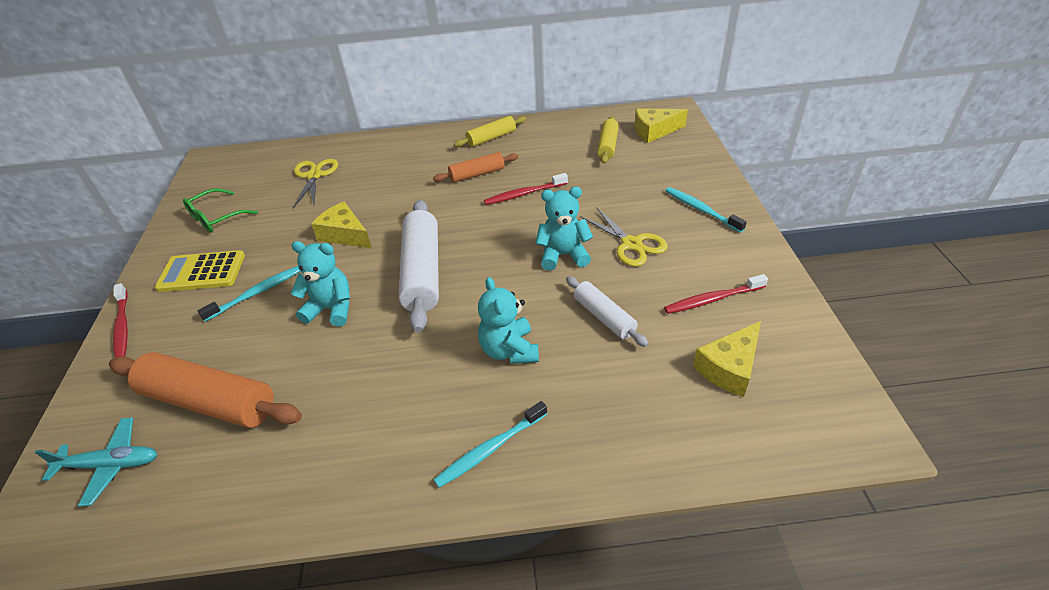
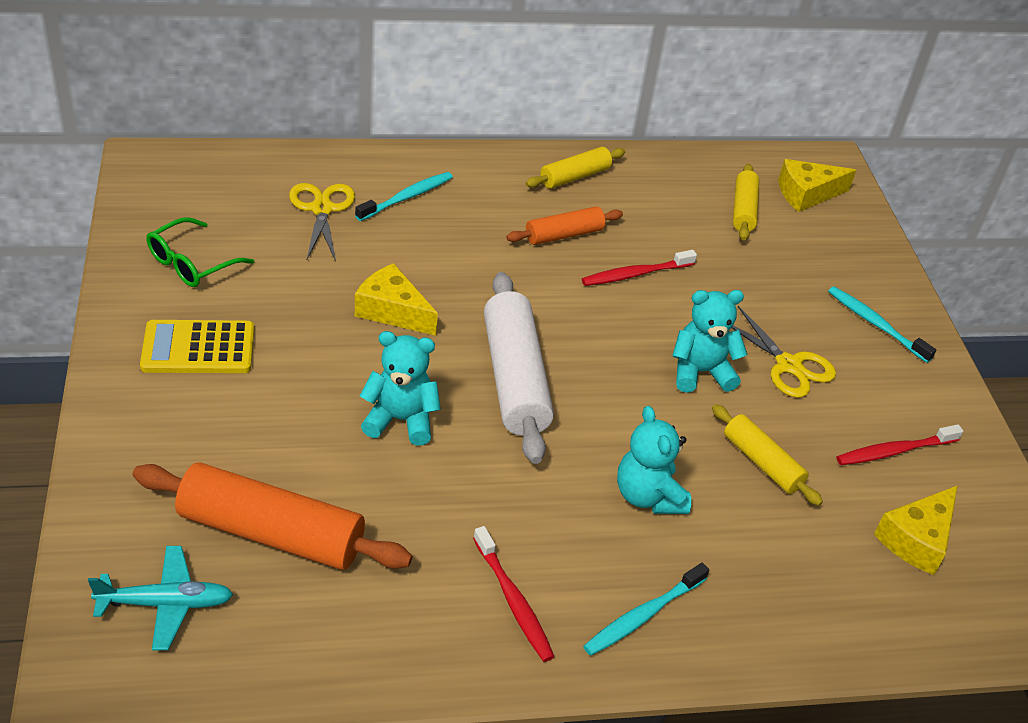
camera: 10 degrees left, 0 degrees up
red toothbrush [113,283,128,358] -> red toothbrush moved to [473,526,555,662]
turquoise toothbrush [197,266,300,322] -> turquoise toothbrush moved to [355,172,453,221]
white rolling pin [566,276,648,347] -> yellow rolling pin [712,404,823,506]

